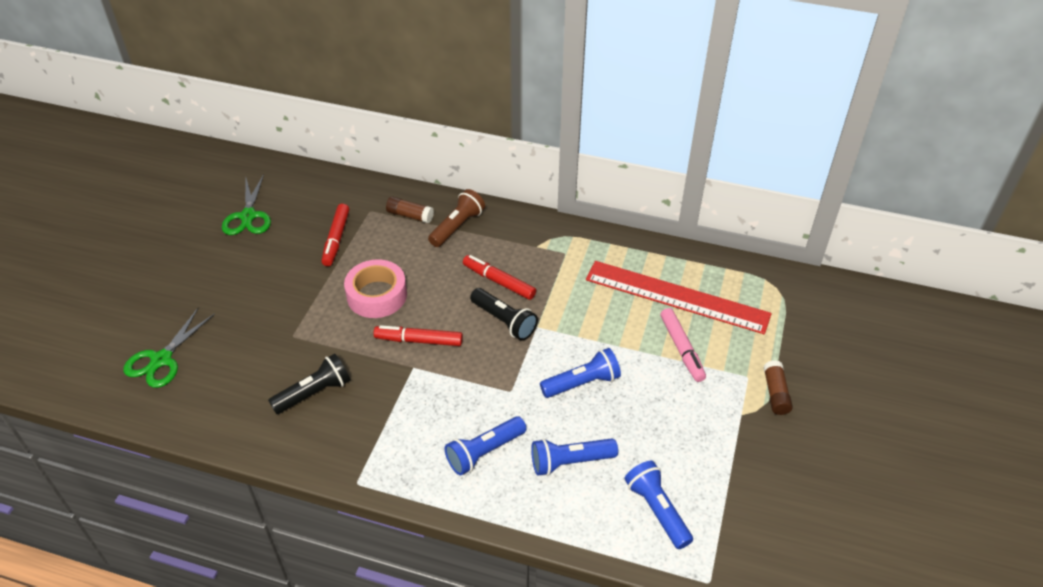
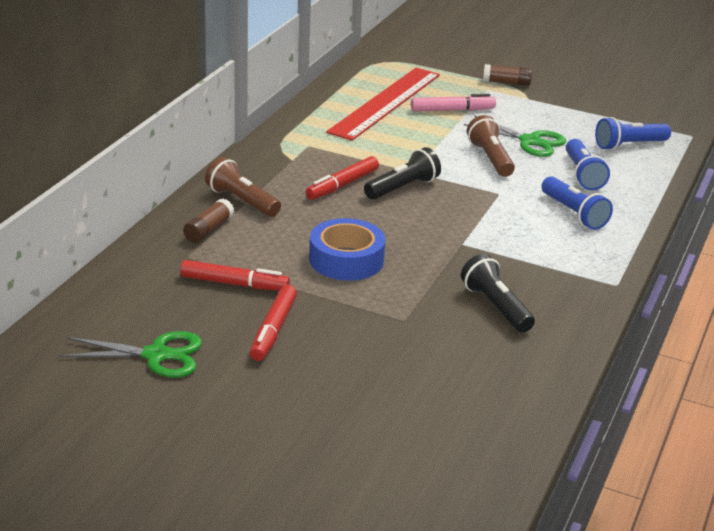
camera: 85 degrees left, 15 degrees down
green scissors [123,308,215,388] -> green scissors moved to [464,115,566,157]
pink tape [344,260,407,318] -> blue tape [309,218,385,281]
red marker [373,325,463,346] -> red marker moved to [250,285,297,361]
blue flashlight [540,348,621,398] -> brown flashlight [467,115,515,177]

